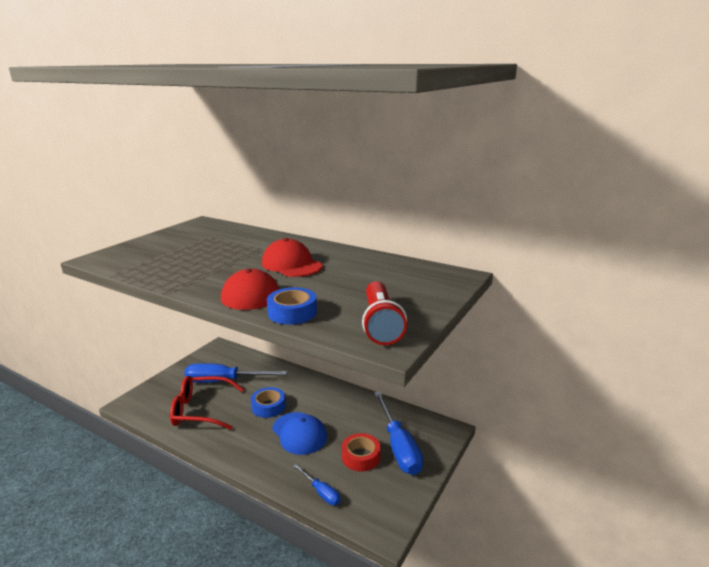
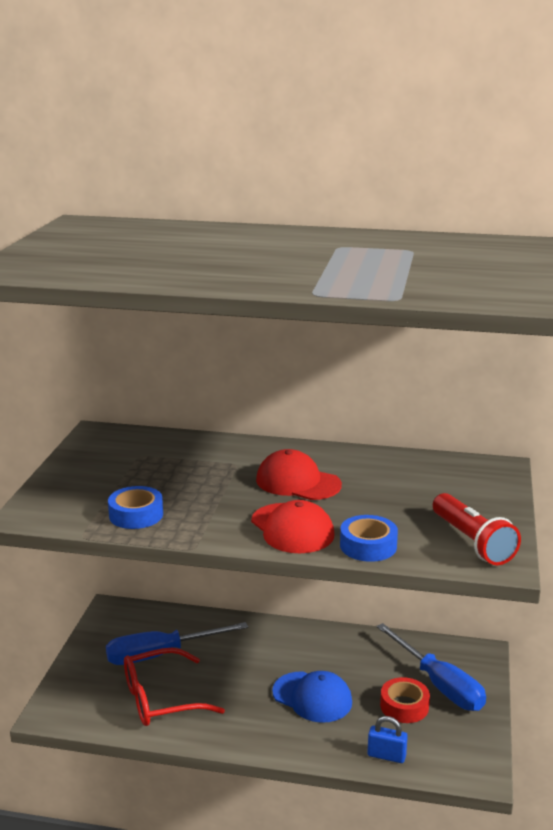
camera: 20 degrees left, 0 degrees up
blue tape [251,387,286,418] -> blue tape moved to [108,486,163,529]
blue screwdriver [293,464,341,505] -> blue padlock [367,716,408,763]

